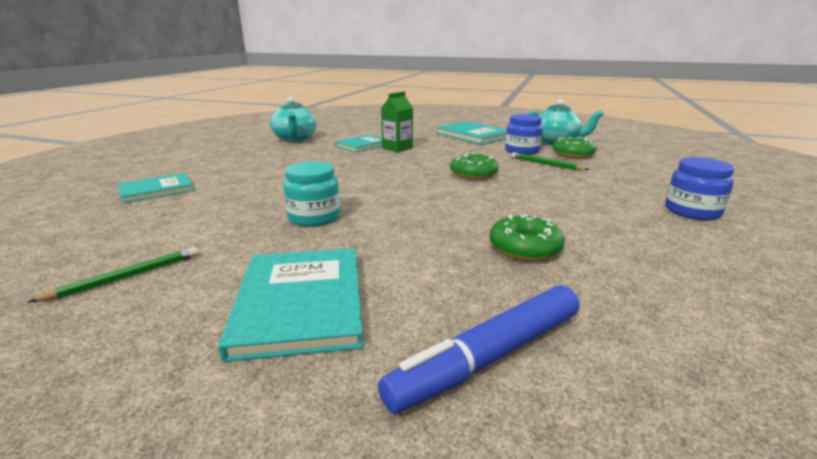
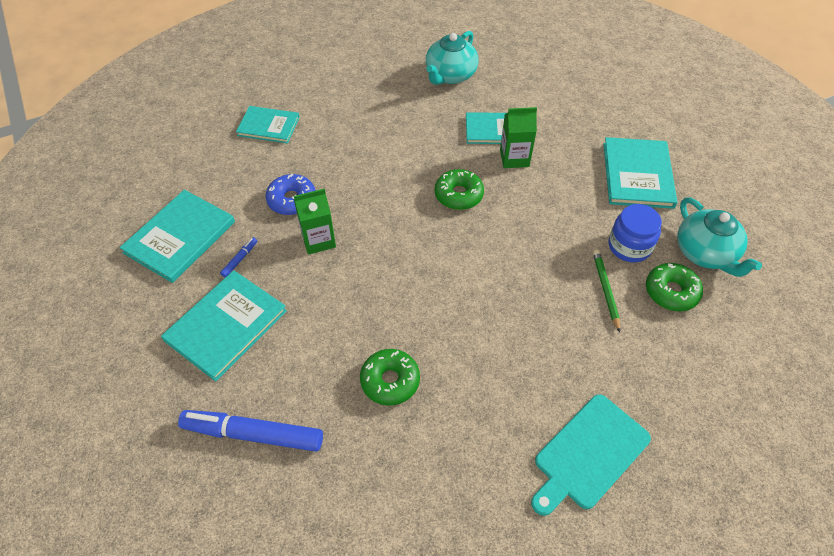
camera: 45 degrees right, 30 degrees up
green pencil [27,247,198,303] -> turquoise book [120,190,235,283]
turquoise jar [283,161,340,227] -> green carton [294,188,336,255]
green donut [450,153,499,180] -> green donut moved to [435,169,484,210]
blue jar [665,157,734,220] -> turquoise cutting board [531,394,651,516]
none -> blue marker [220,237,257,277]
none -> blue donut [266,173,316,215]

